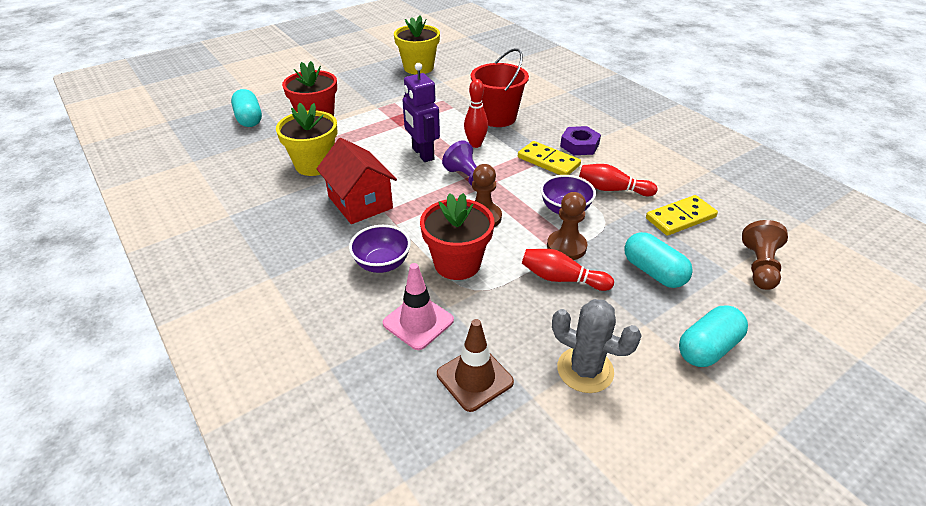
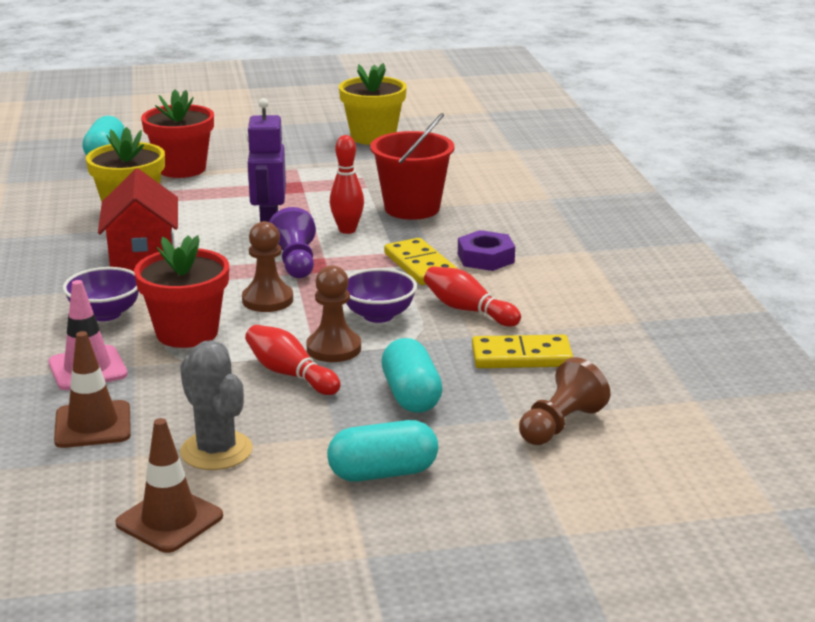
camera: 25 degrees right, 15 degrees down
none -> brown traffic cone [115,418,223,553]

